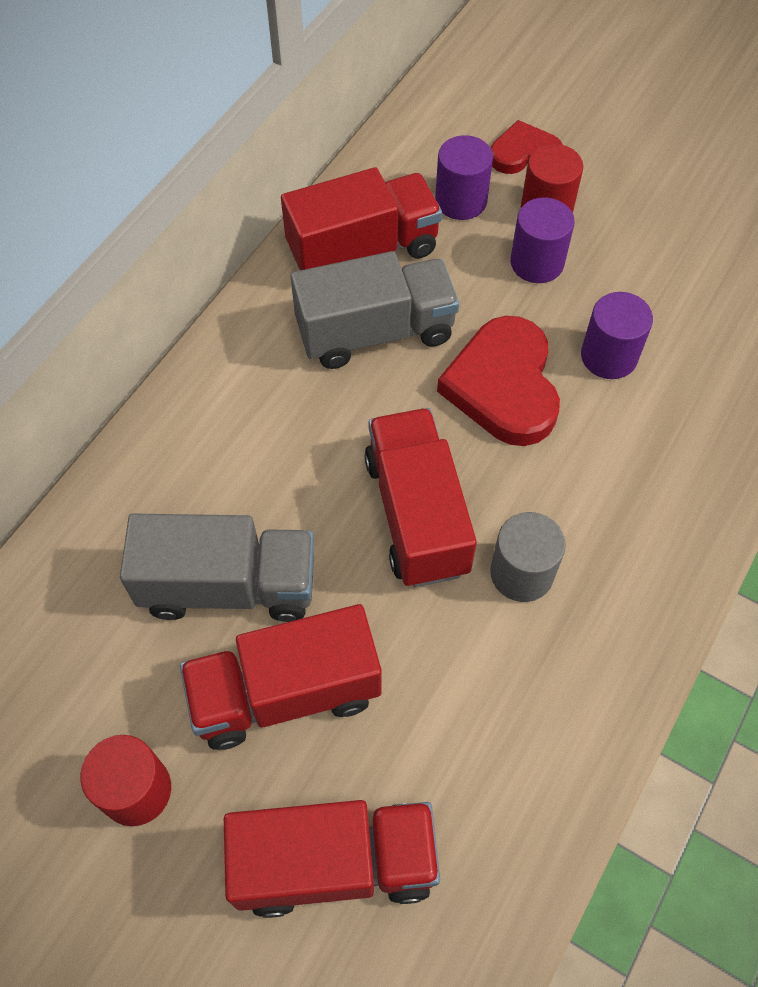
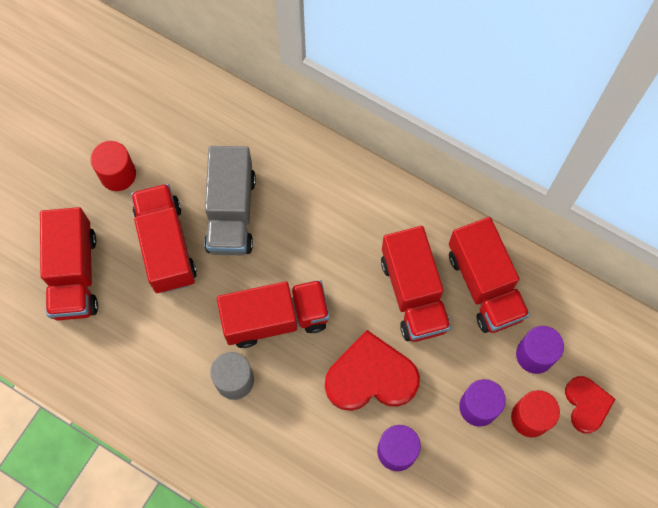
camera: 90 degrees right, 10 degrees up
grey truck [291,251,459,369] -> red truck [381,226,451,342]

